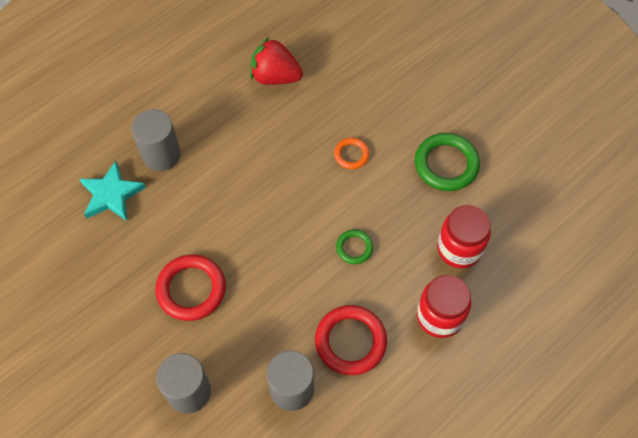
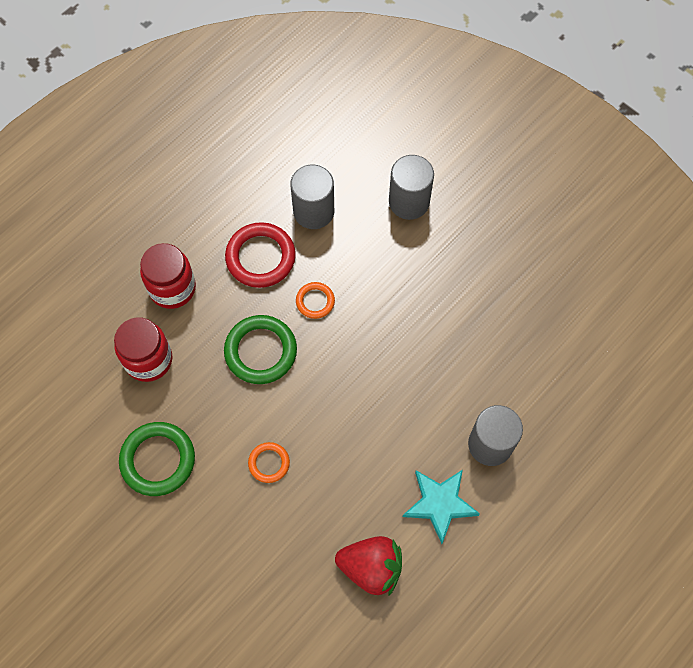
camera: 175 degrees right, 5 degrees up
turquoise star [79,161,146,221] -> turquoise star moved to [403,470,480,544]
red ring [155,254,226,321] -> none
green ring [336,229,374,264] -> green ring [224,315,297,384], size x1.82
none -> orange ring [296,282,335,319]

